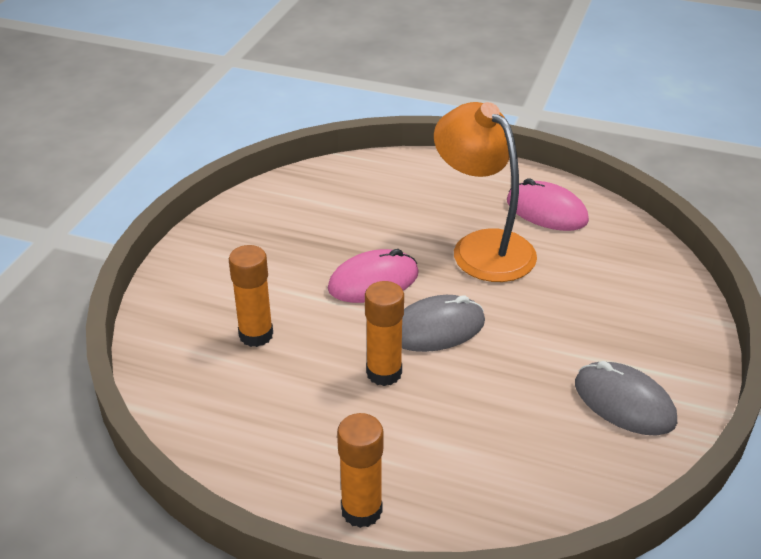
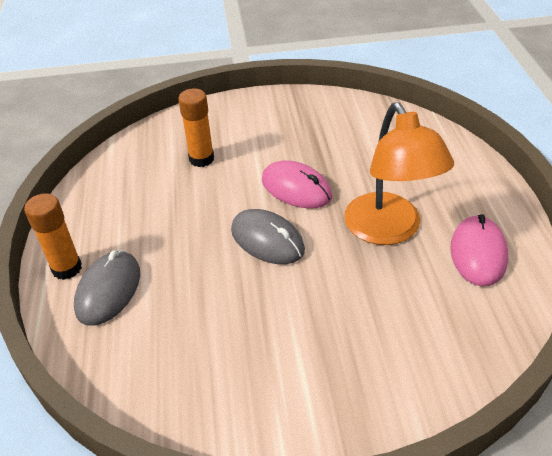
camera: 65 degrees right, 5 degrees up
orange glue stick [365,281,404,386] -> none
orange lamp [434,102,537,282] -> orange lamp turned 135 degrees clockwise [345,102,454,245]
grey mouse [575,361,677,435] -> grey mouse moved to [74,250,140,326]

